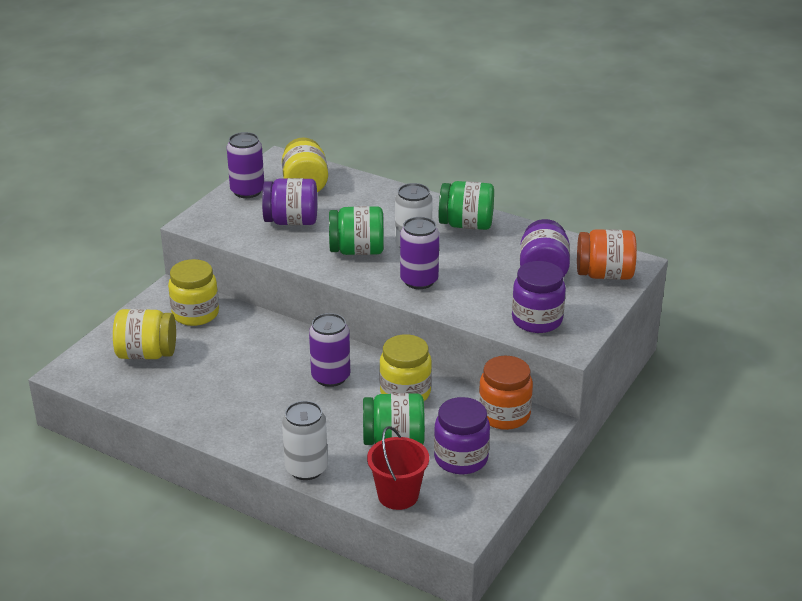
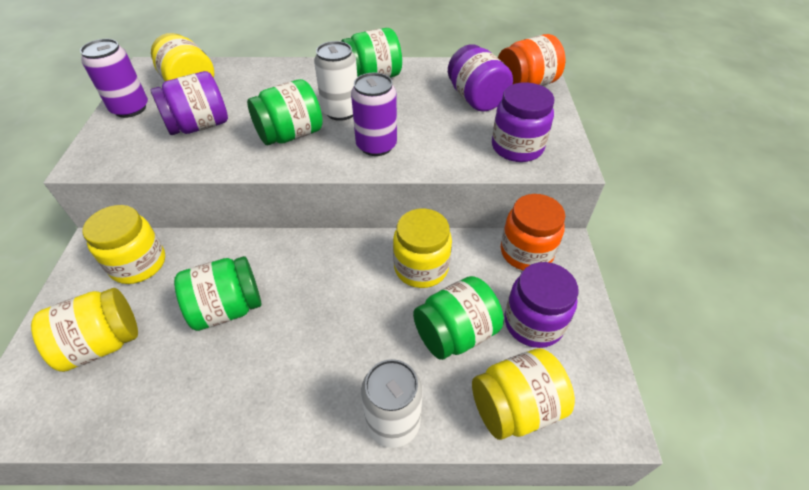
camera: 30 degrees left, 15 degrees up
purple can [309,313,350,387] -> none
red bucket [367,426,429,510] -> yellow jar [472,348,575,440]
none -> green jar [174,256,261,331]

